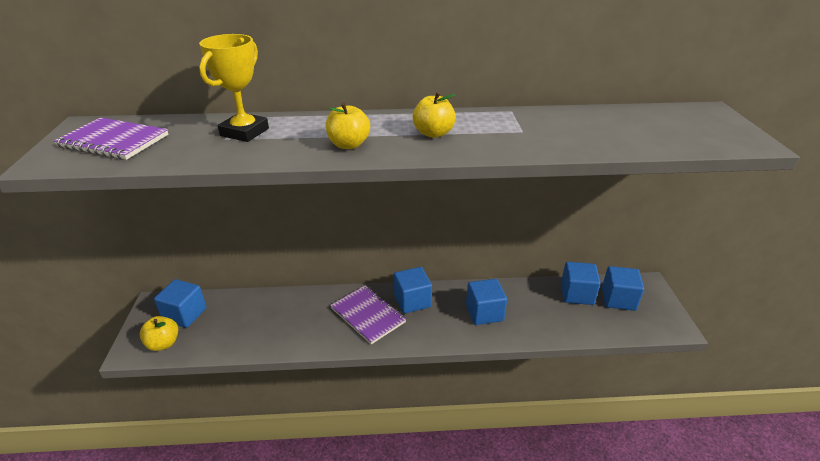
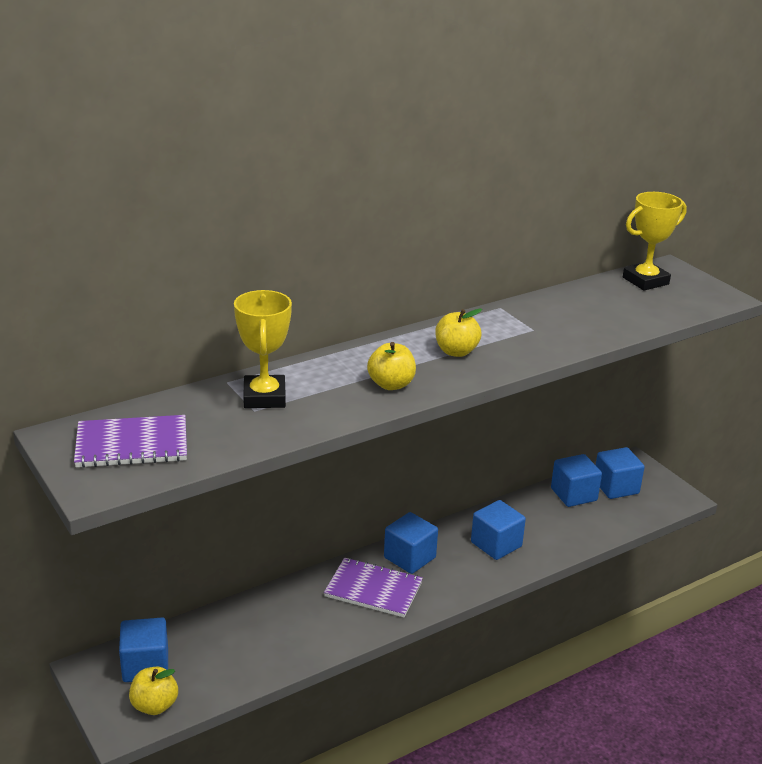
camera: 30 degrees left, 5 degrees down
none -> yellow trophy [623,192,687,291]

